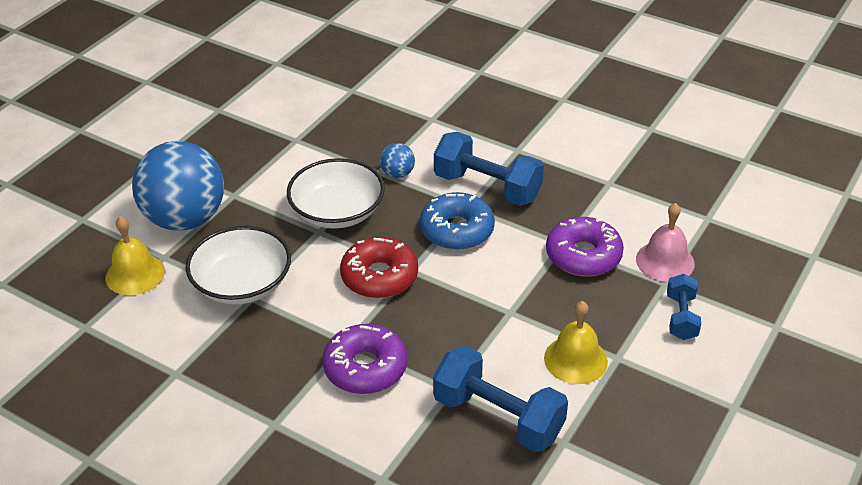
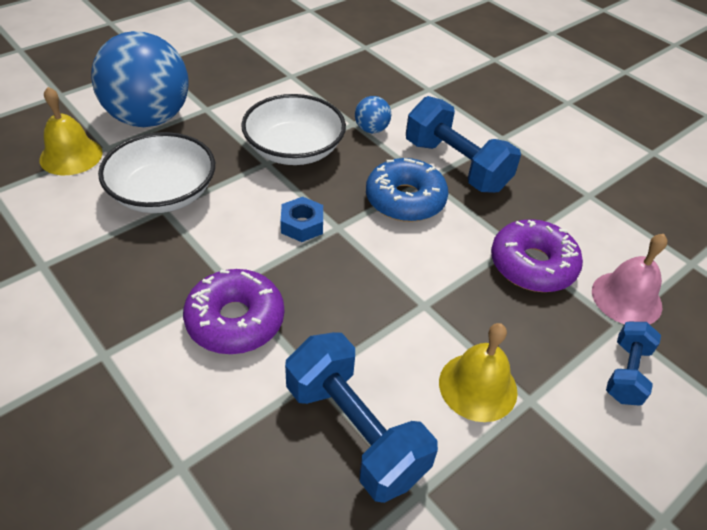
camera: 15 degrees right, 5 degrees up
red donut [340,237,418,298] -> blue nut [281,197,323,242]

